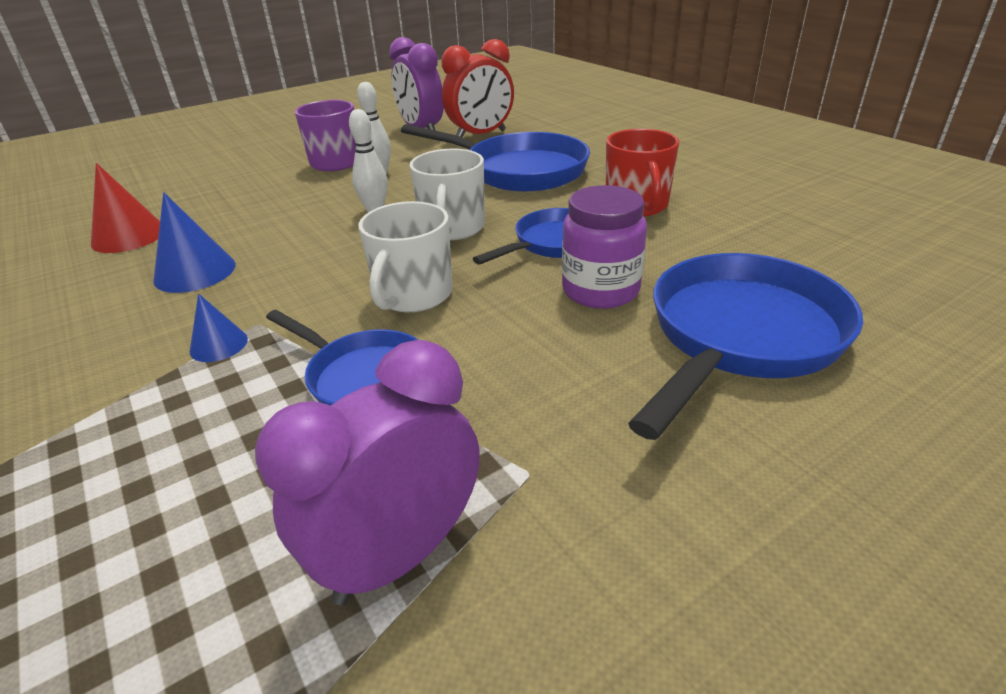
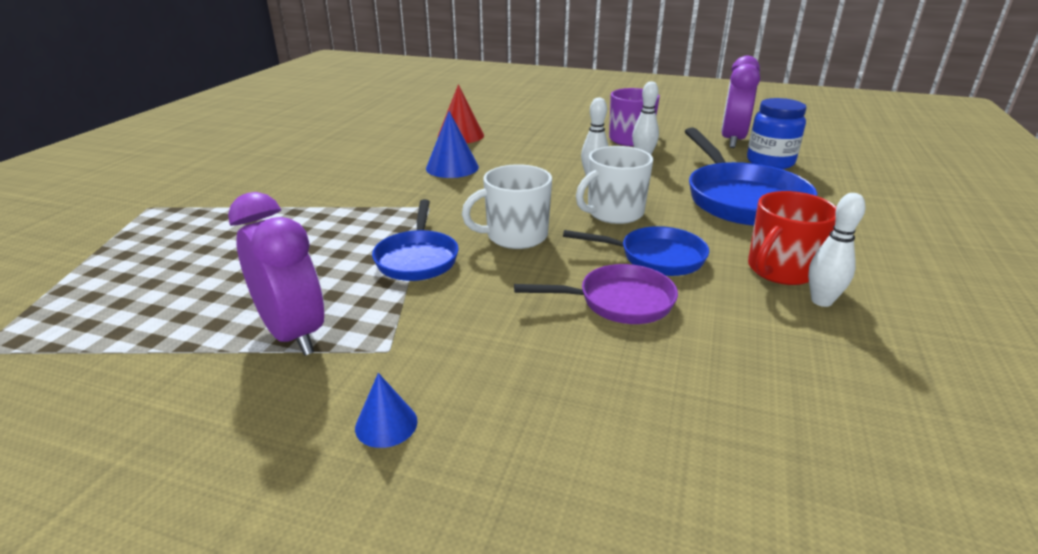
camera: 50 degrees right, 5 degrees down
blue cone [190,294,248,362] -> blue cone moved to [355,373,418,448]
purple clock [255,340,480,605] -> purple clock turned 45 degrees clockwise [228,192,324,356]
red clock [442,39,514,137] -> blue jar [747,98,807,169]
purple jar [562,185,647,309] -> purple pan [514,264,678,324]
blue pan [628,253,863,440] -> none
none -> white bowling pin [808,193,865,307]

